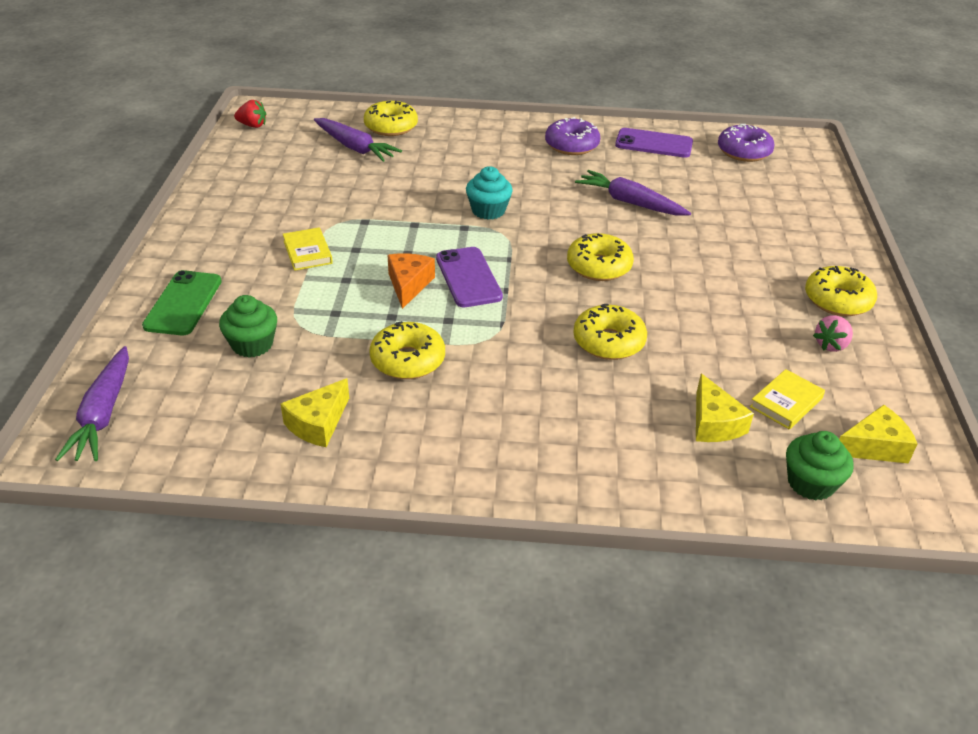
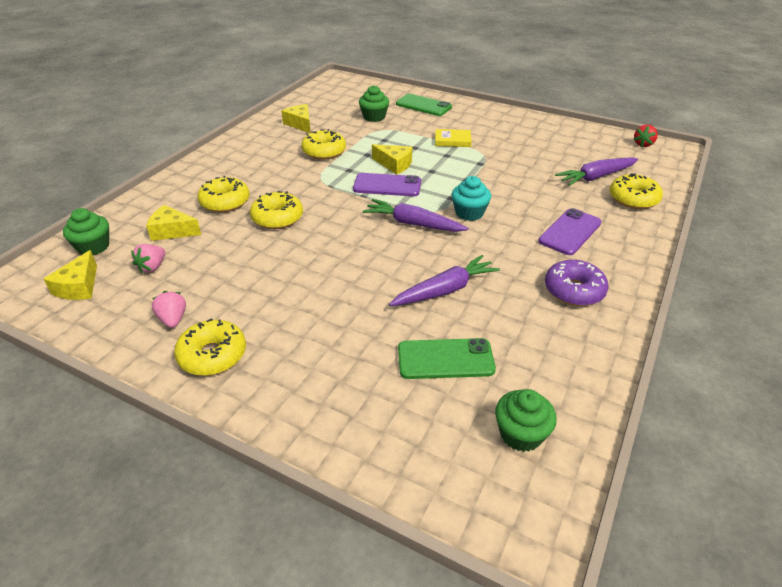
camera: 115 degrees right, 0 degrees up
purple carrot [55,346,129,461] -> purple carrot moved to [363,199,469,232]
orange cheese [388,253,435,309] -> yellow cheese [372,144,412,175]
yellow donut [567,233,634,281] -> yellow donut moved to [197,176,250,212]
purple phone [615,128,693,158] -> purple phone moved to [538,208,602,255]
purple donut [718,124,774,162] -> green cupcake [495,389,557,452]
yellow book [750,369,825,430] -> pink strawberry [131,244,165,273]
none -> green phone [398,338,496,379]

